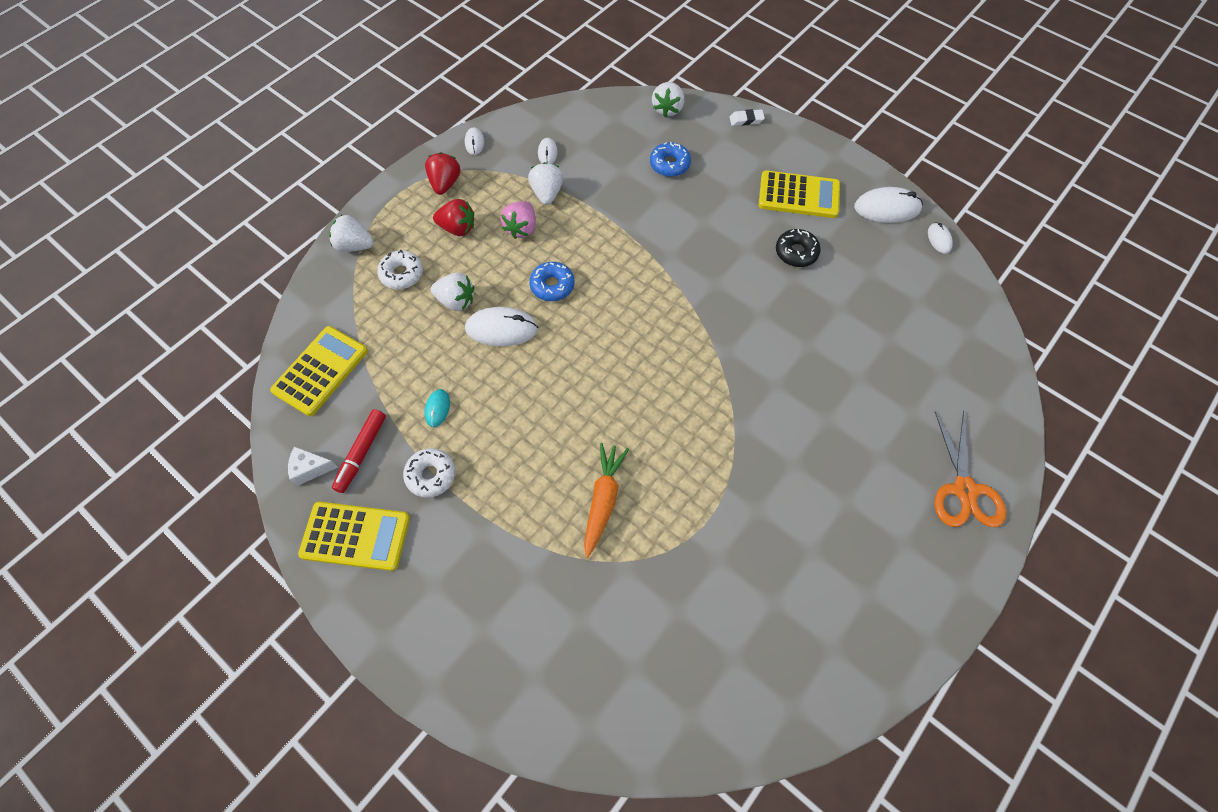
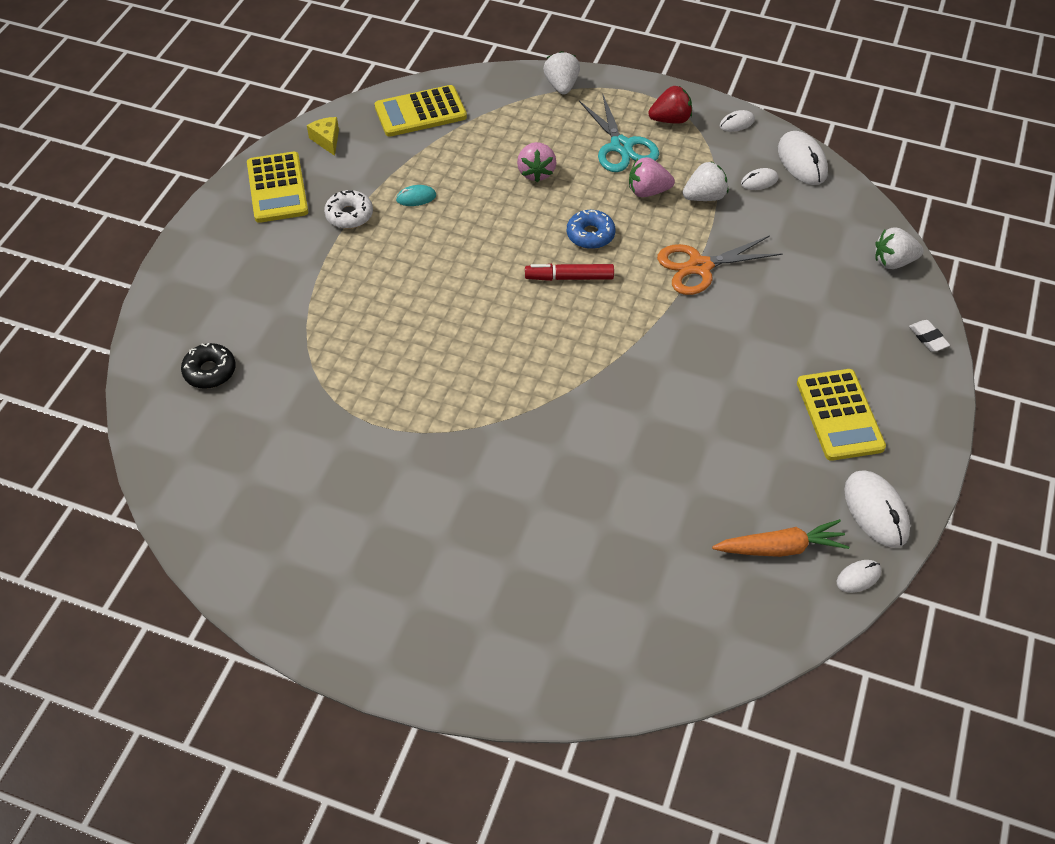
camera: 70 degrees right, 10 degrees down
yellow calculator [270,326,368,416] -> yellow calculator turned 150 degrees clockwise [374,85,467,137]
white cheese [288,446,338,486] -> yellow cheese [307,117,339,156]
red marker [332,409,386,493] -> red marker moved to [525,264,614,281]
white donut [377,250,423,290] -> none
white strawberry [431,273,474,311] -> pink strawberry [517,142,557,182]
red strawberry [433,199,474,236] -> turquoise scissors [579,93,659,172]
white mouse [465,307,538,346] -> white mouse moved to [778,131,828,185]
orange carrot [584,443,629,558] -> orange carrot moved to [712,519,849,557]
blue donut [650,142,691,177] -> none
black donut [776,229,821,267] -> black donut moved to [181,343,236,389]
orange scissors [934,411,1006,527] -> orange scissors moved to [657,236,782,295]

